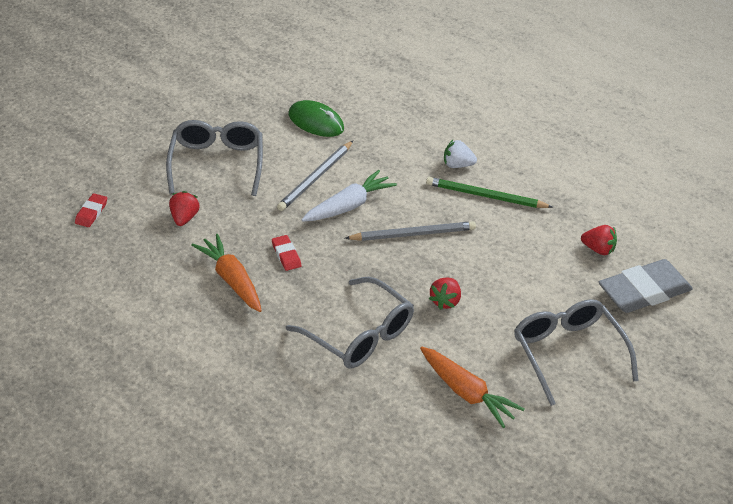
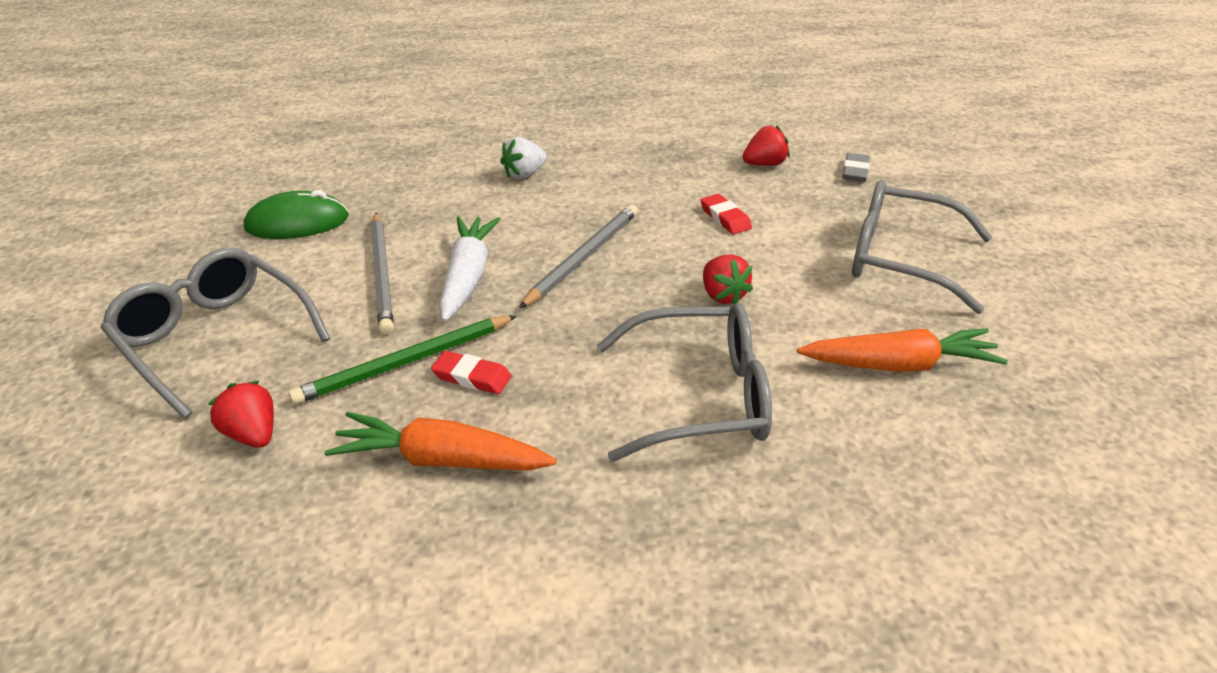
camera: 45 degrees left, 5 degrees down
red eraser [75,193,107,227] -> red eraser moved to [700,194,752,234]
green pencil [426,177,553,208] -> green pencil moved to [288,316,517,405]
grey eraser [599,259,693,313] -> grey eraser [842,153,870,182], size x0.45

